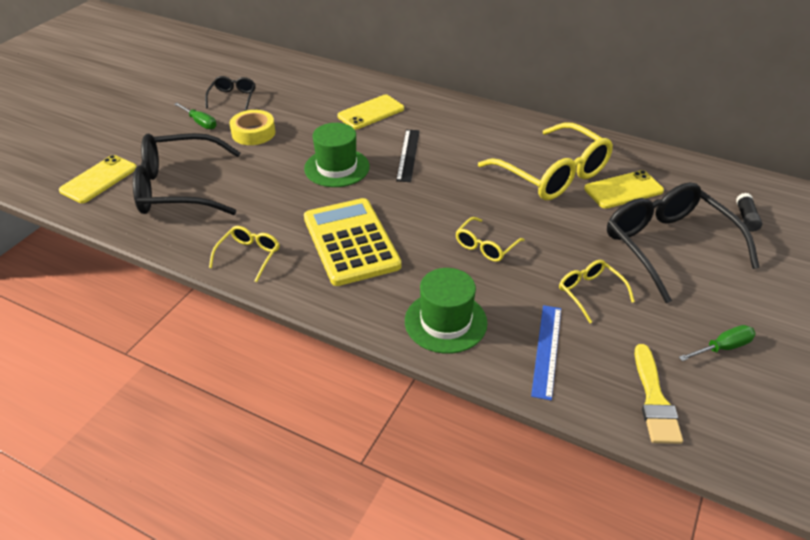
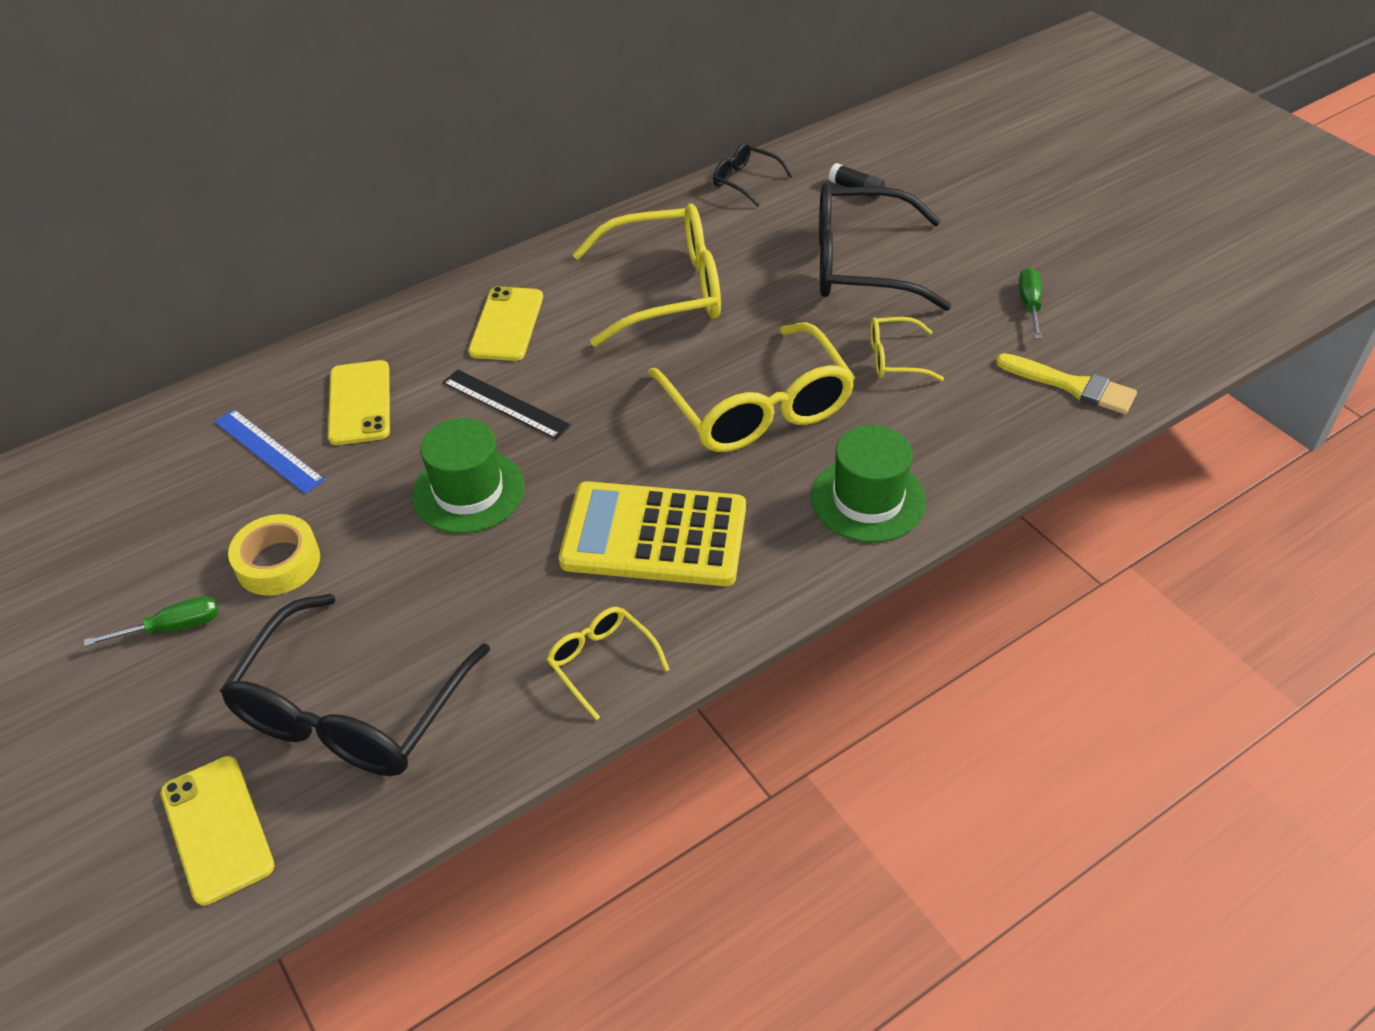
camera: 60 degrees left, 5 degrees up
black glasses [205,76,256,111] -> black glasses moved to [713,143,793,207]
yellow glasses [456,217,524,262] -> yellow glasses [648,322,855,452], size x2.11
blue ruler [531,305,561,401] -> blue ruler moved to [214,409,325,494]
yellow phone [584,170,664,209] -> yellow phone moved to [468,286,543,361]

